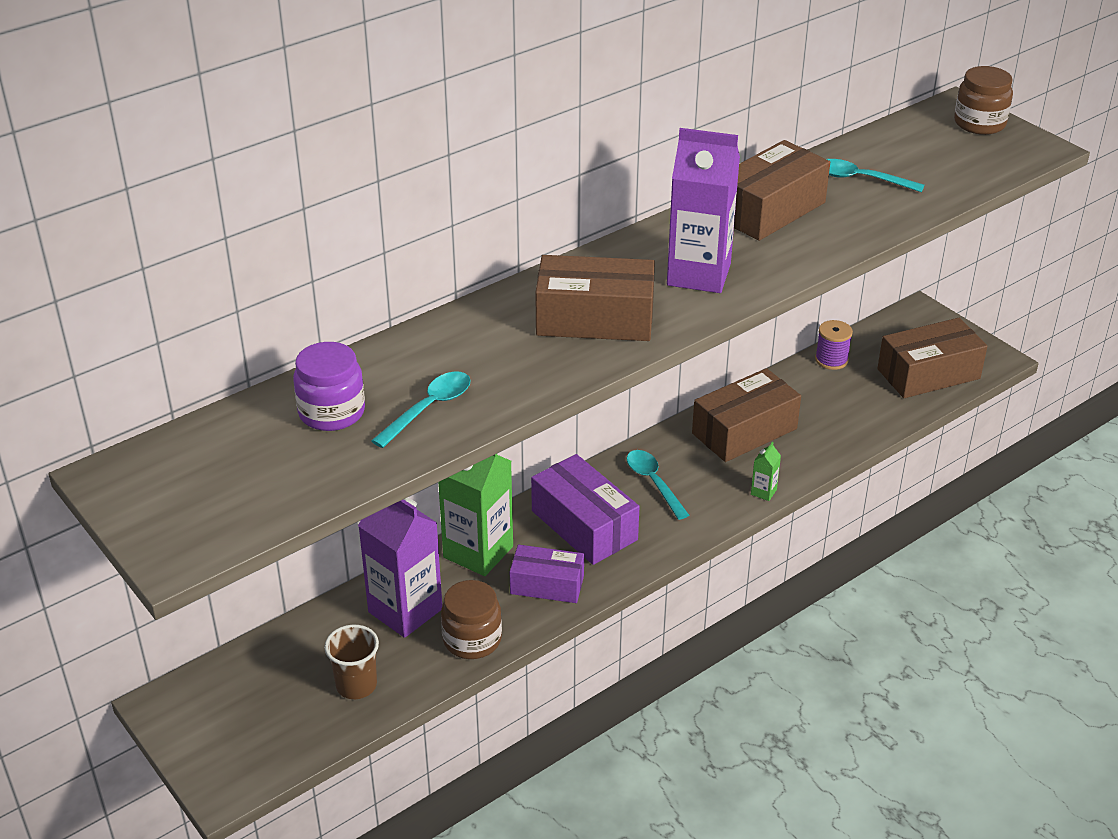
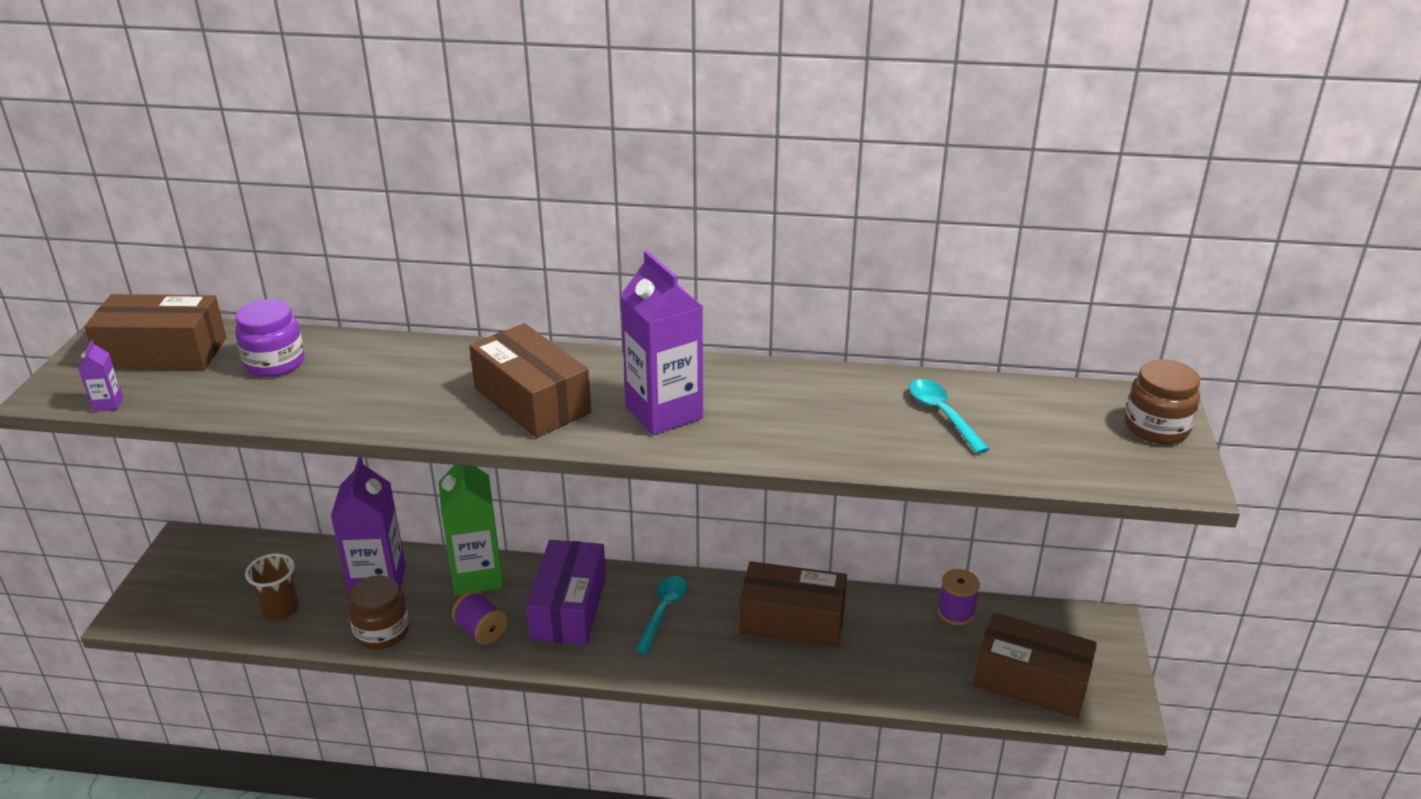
camera: 45 degrees right, 5 degrees down
turquoise spoon [371,371,471,448] -> none
purple box [510,545,584,603] -> purple spool [452,591,508,645]
brown box [734,140,830,241] -> brown box moved to [84,294,226,370]
green carton [751,442,781,501] -> none
none -> purple carton [78,340,123,412]

